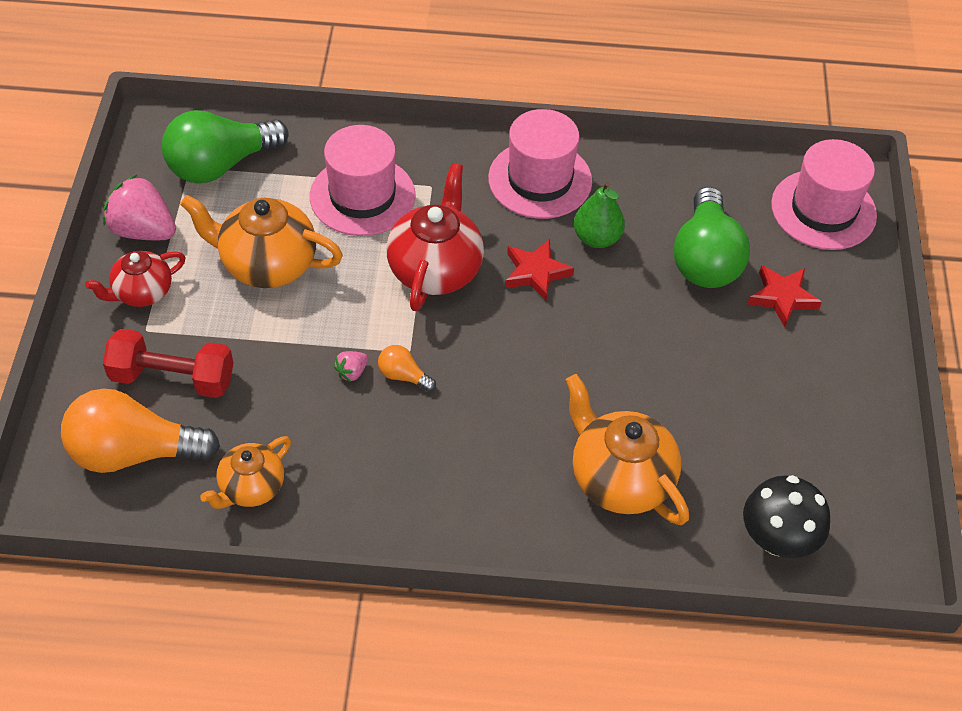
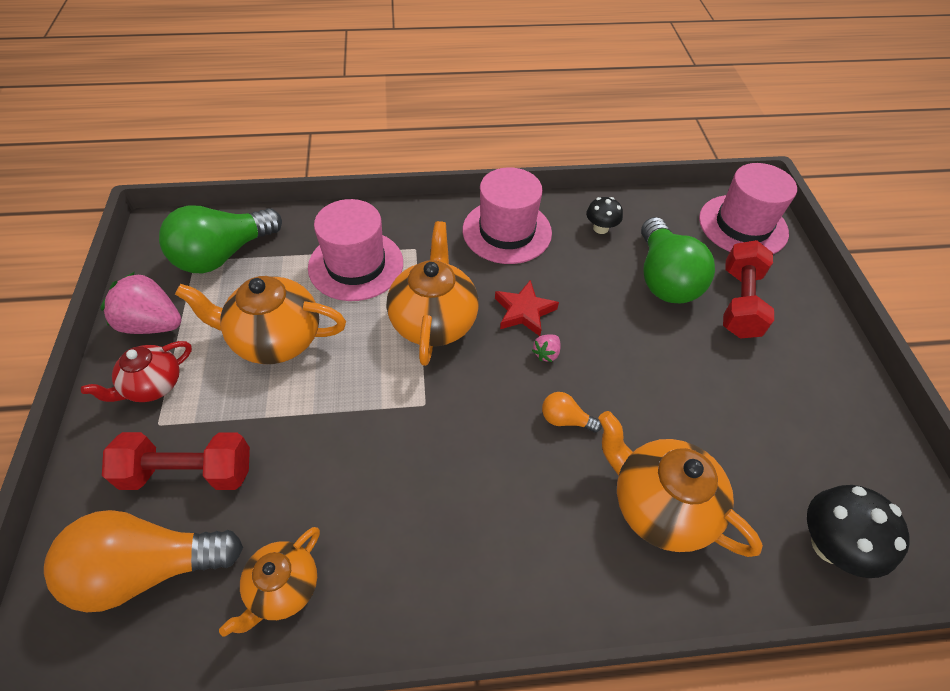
camera: 10 degrees left, 0 degrees up
pink strawberry [334,351,368,382] -> pink strawberry moved to [532,334,561,362]
orange light bulb [378,345,436,392] -> orange light bulb moved to [542,392,602,433]
red teapot [386,163,484,311] -> orange teapot [387,221,479,366]
green pear [574,181,625,248] -> none
red star [748,265,822,327] -> red dumbbell [723,240,774,339]
none -> black mushroom [586,197,623,234]

